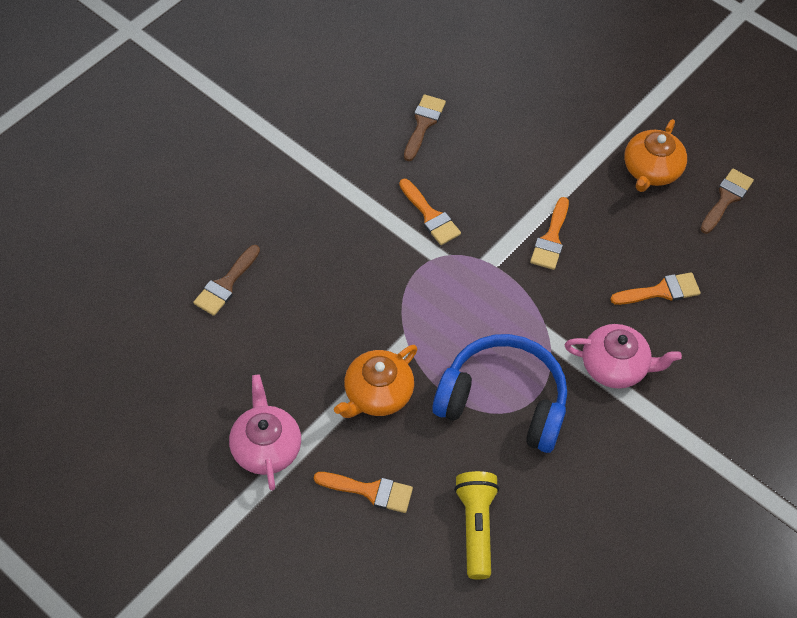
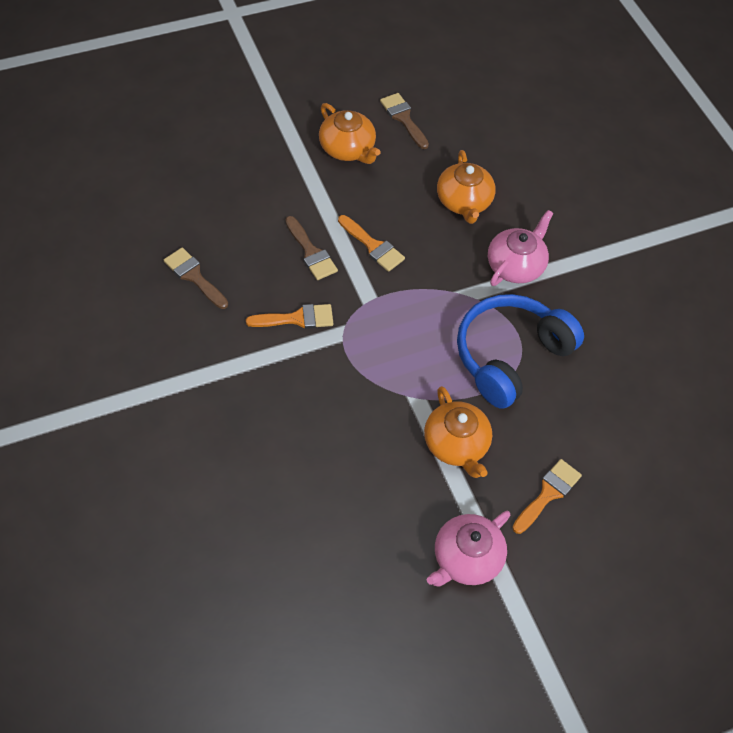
camera: 65 degrees left, 0 degrees up
brown brush [193,245,260,316] -> brown brush moved to [285,216,338,280]
pink teapot [229,374,301,491] -> pink teapot turned 60 degrees counterclockwise [427,510,510,587]
yellow flashlight [454,471,499,579] -> none
orange brush [610,272,700,305] -> orange teapot [437,150,496,224]

